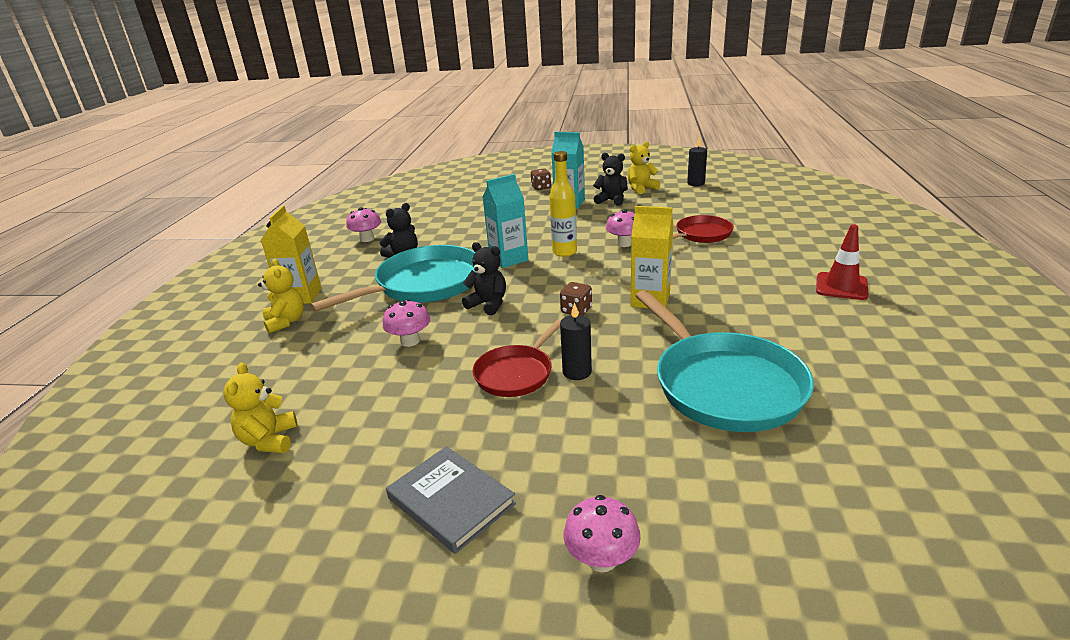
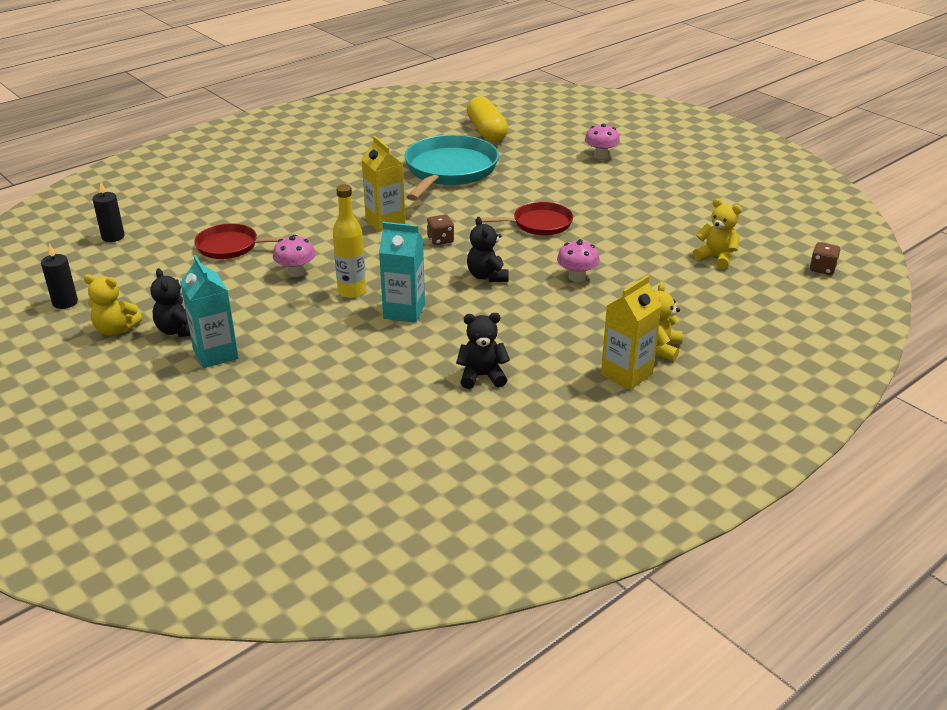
camera: 140 degrees left, 5 degrees up
yellow teddy bear [223,362,297,453] -> yellow teddy bear turned 90 degrees counterclockwise [693,198,742,269]
turquoise pan [310,245,477,312] -> none
pink mushroom [346,207,381,242] -> none
grey book [386,446,516,554] -> none
brown dice [531,168,551,190] -> brown dice moved to [810,242,840,275]
black candle [560,302,592,380] -> black candle moved to [93,182,125,242]
red traffic cone [816,224,869,300] -> none
none -> yellow capsule [467,96,508,142]

